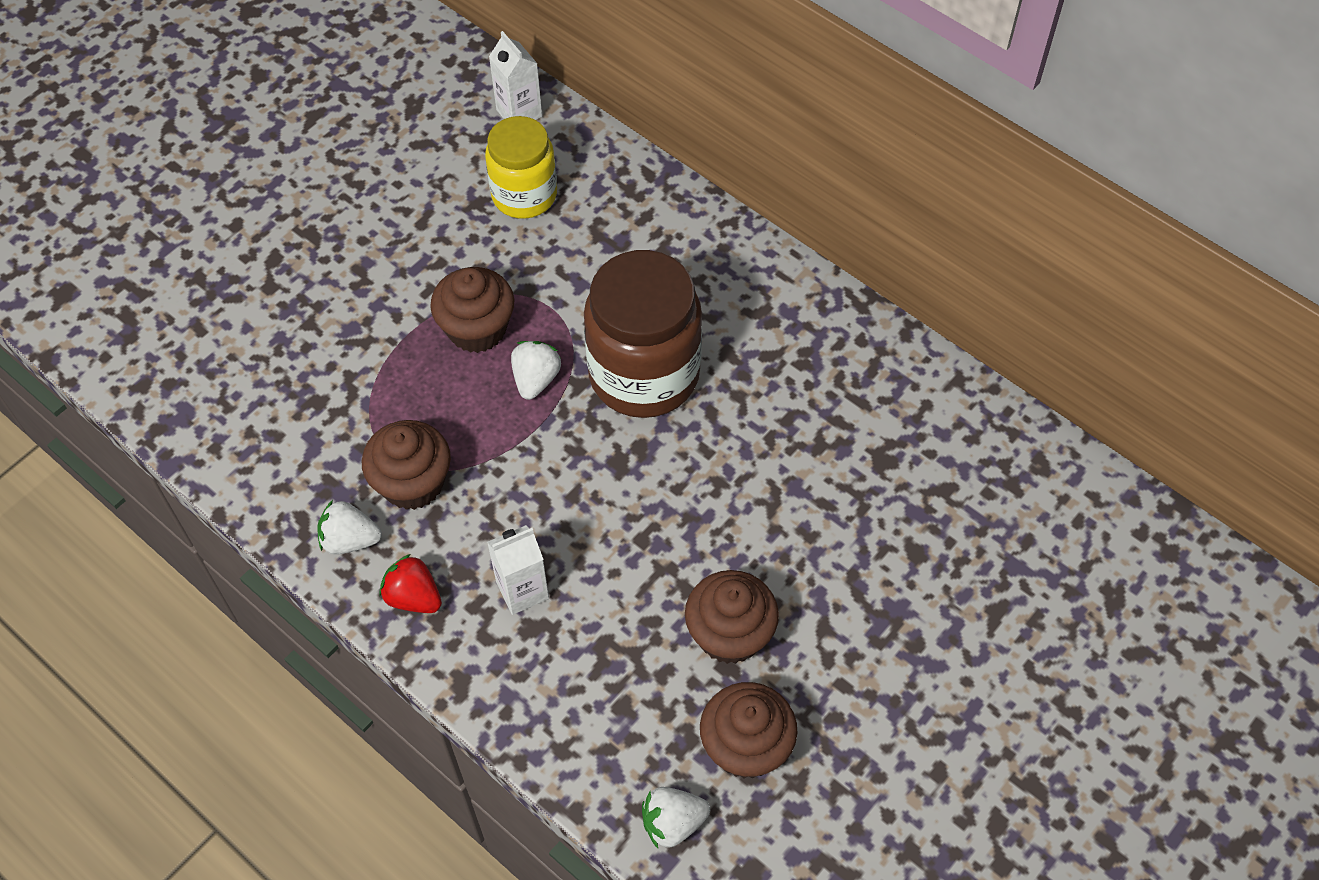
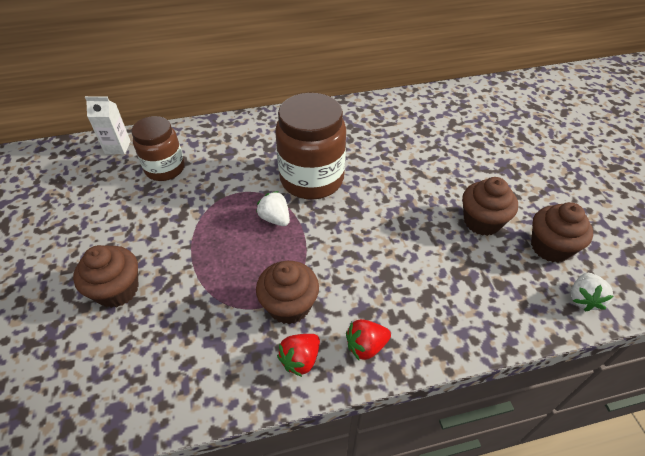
camera: 55 degrees left, 10 degrees down
white strawberry [317,500,382,555] -> red strawberry [277,334,320,377]
brown cupcake [430,267,514,353] -> brown cupcake moved to [73,245,138,308]
yellow jar [485,116,557,219] -> brown jar [132,116,185,181]
white carton [487,525,549,615] -> none

